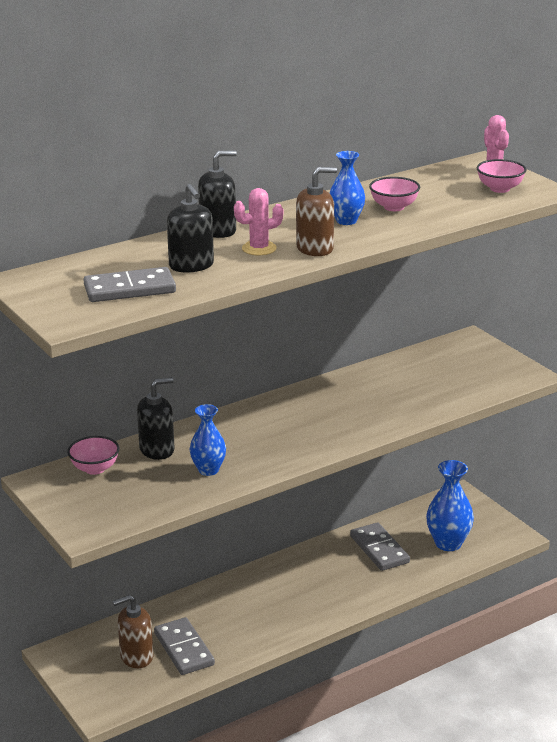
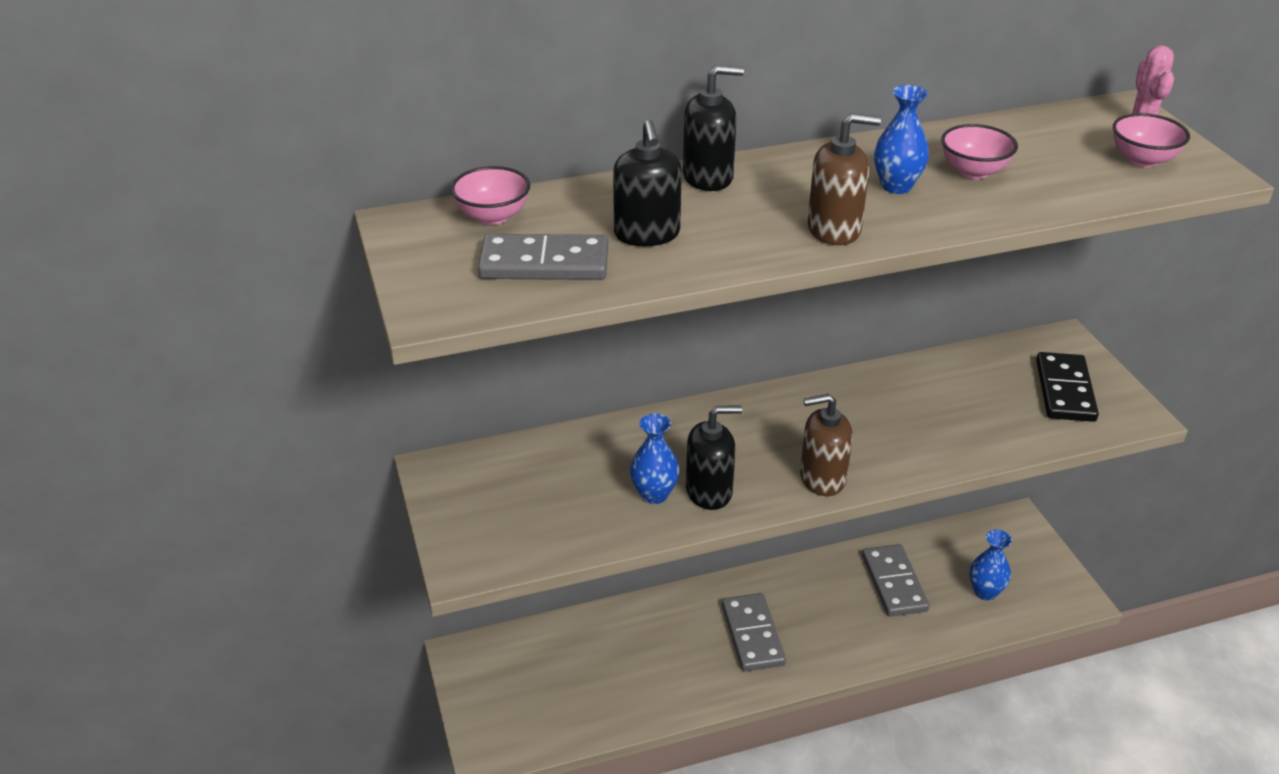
camera: 15 degrees right, 10 degrees up
pink bowl [67,436,119,475] -> pink bowl moved to [451,166,530,225]
brown soap dispenser [113,595,154,668] -> brown soap dispenser moved to [800,394,853,496]
black soap dispenser [137,377,175,460] -> black soap dispenser moved to [686,405,742,510]
grey domino [154,617,215,675] -> grey domino moved to [722,593,786,671]
pink cactus [234,188,283,255] -> none
blue vase [426,460,474,551] -> blue vase [970,530,1012,600], size x0.66
none -> black domino [1036,352,1099,422]

